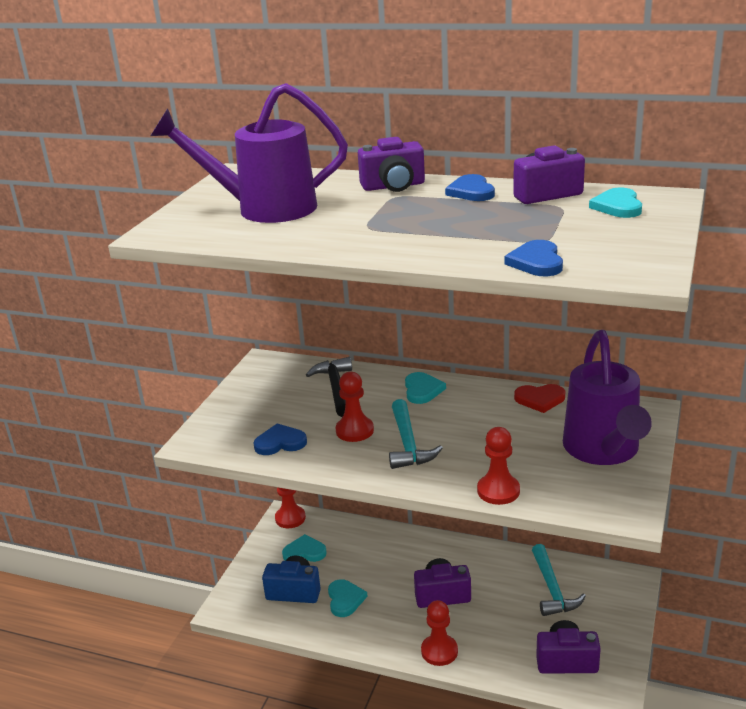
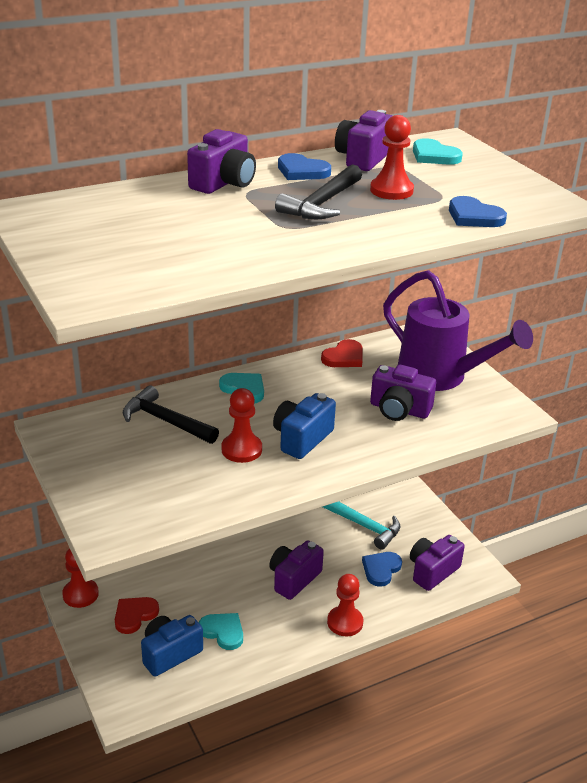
camera: 50 degrees left, 5 degrees up
purple watering can [151,83,348,223] -> none
blue heart [253,423,307,455] -> blue heart moved to [362,552,402,587]
turquoise heart [282,534,327,562] -> red heart [115,597,159,634]
turquoise hammer [389,399,443,469] -> blue camera [273,393,336,459]
red pawn [477,427,520,505] -> red pawn moved to [370,115,414,200]
none -> black hammer [275,164,362,219]
none -> purple camera [370,364,436,421]

